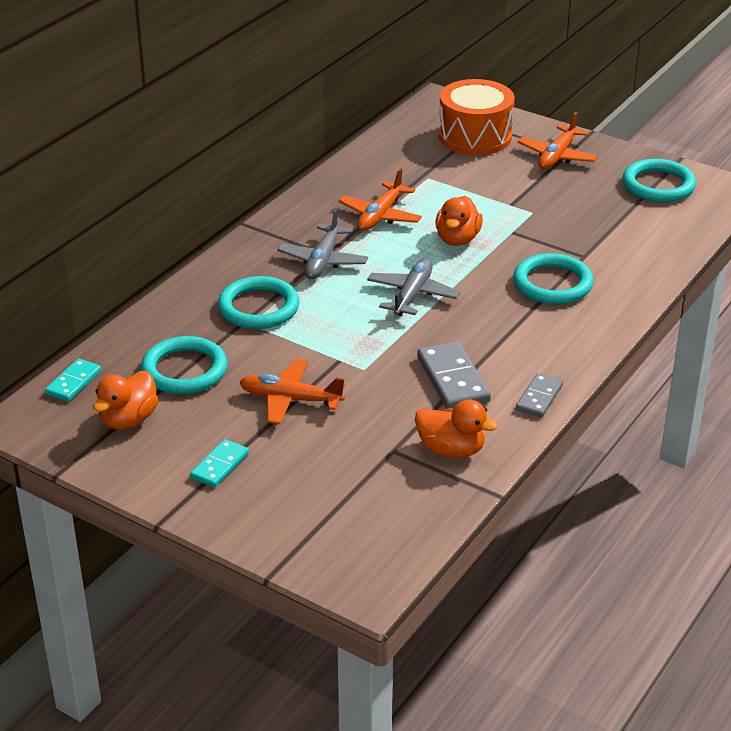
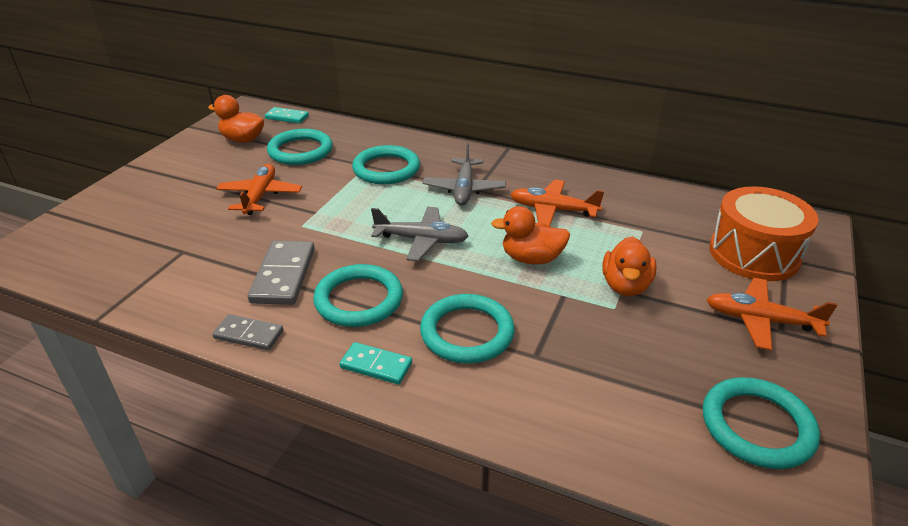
camera: 80 degrees right, 0 degrees up
turquoise domino [190,439,249,488] -> turquoise domino moved to [340,342,412,384]
grey plane [277,209,368,279] -> grey plane turned 90 degrees counterclockwise [422,143,506,206]
orange duck [415,399,498,458] -> orange duck moved to [602,236,657,296]
grey domino [417,341,491,409] -> grey domino turned 60 degrees counterclockwise [248,240,315,305]
none -> turquoise ring [313,264,403,327]

